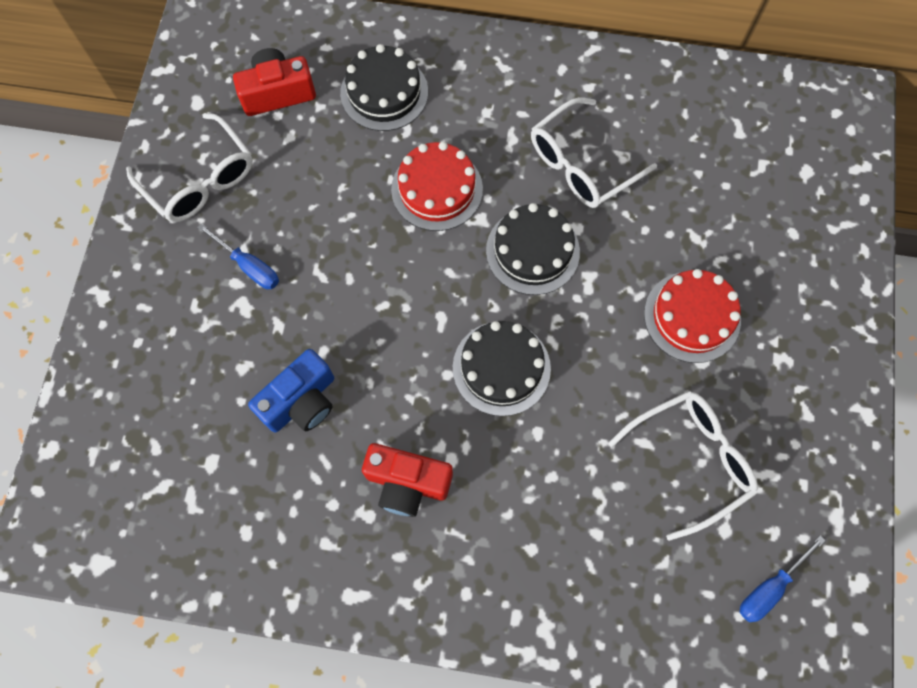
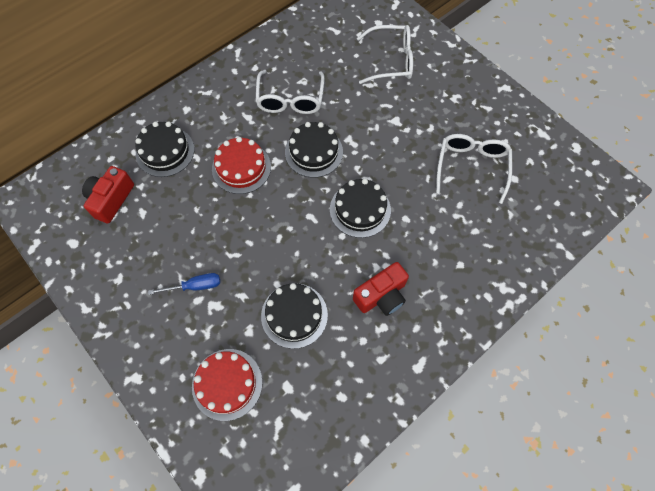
camera: 50 degrees left, 5 degrees down
white glasses [126,113,253,222] -> white glasses moved to [357,25,413,84]
blue camera [248,349,334,432] -> black cake [261,283,328,349]
red cake [644,269,741,363] -> red cake moved to [192,349,262,421]
blue screwdriver [740,535,826,622] -> none

